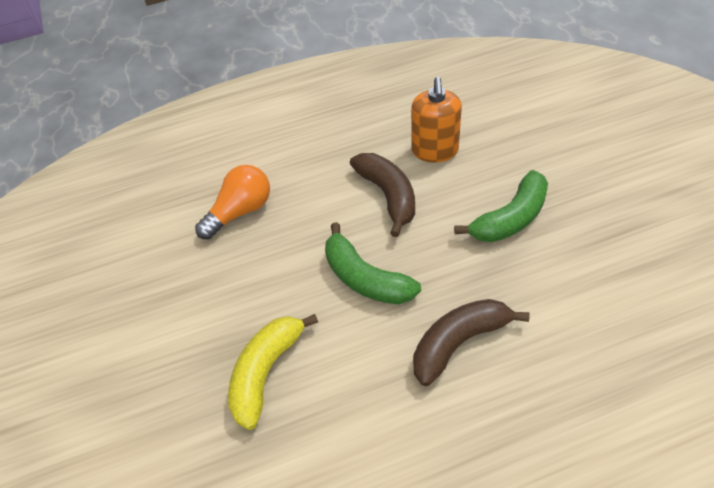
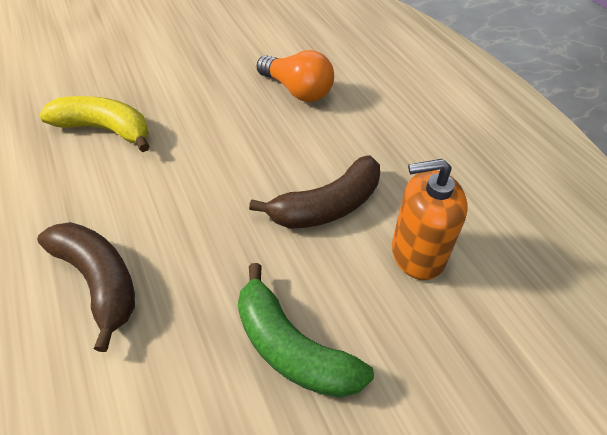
camera: 80 degrees right, 0 degrees up
green banana [325,222,421,304] -> none

